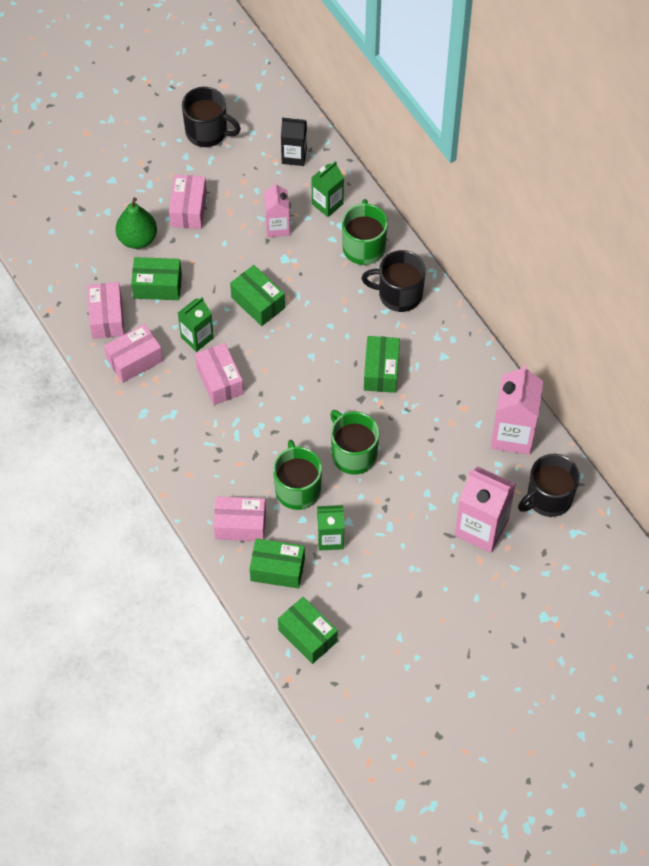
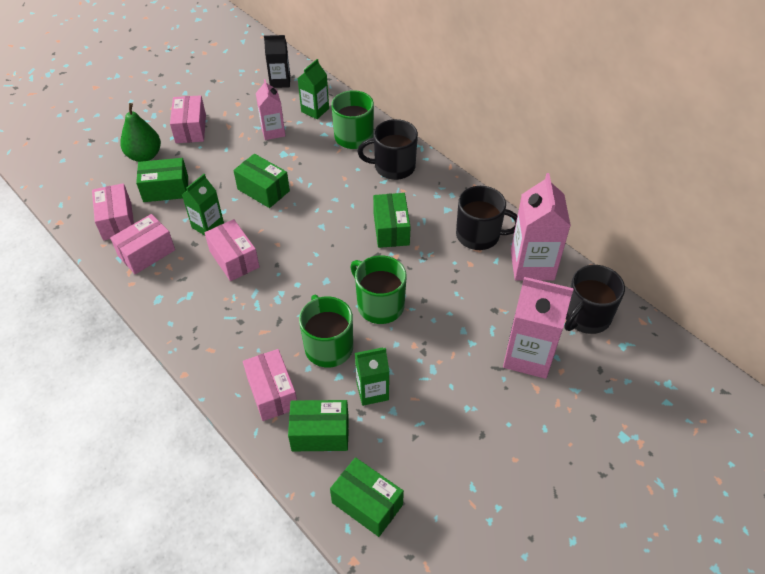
camera: 10 degrees left, 10 degrees down
black mug [182,87,241,147] -> black mug moved to [456,186,518,250]
pink box [214,496,266,541] -> pink box turned 75 degrees clockwise [243,349,297,421]

